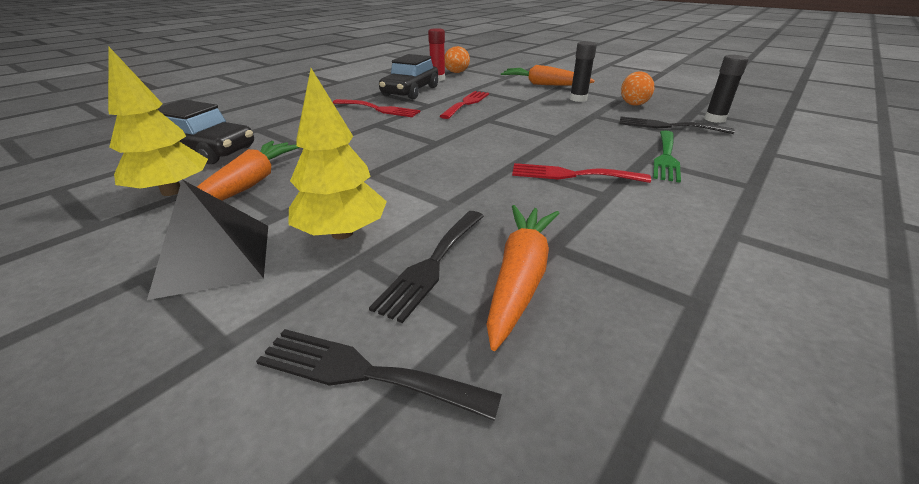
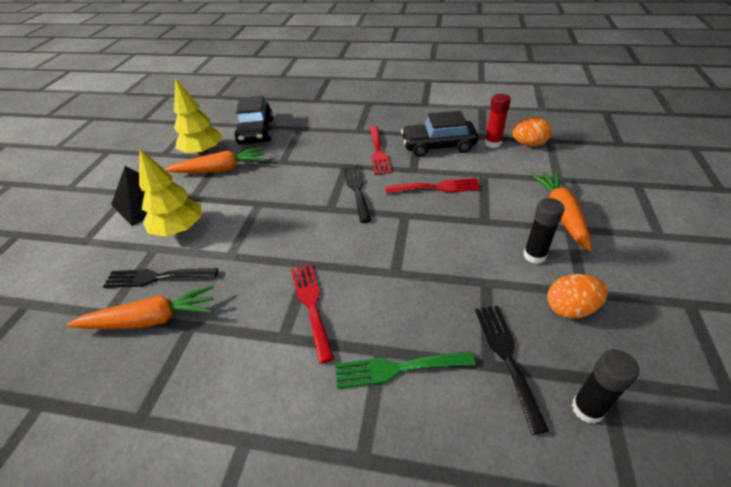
camera: 65 degrees right, 10 degrees up
black fork [256,329,502,421] -> black fork moved to [343,164,371,223]

